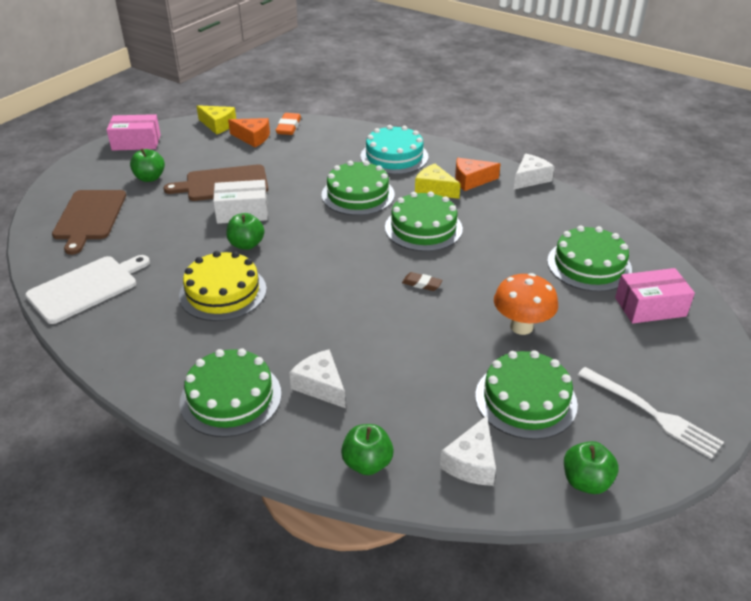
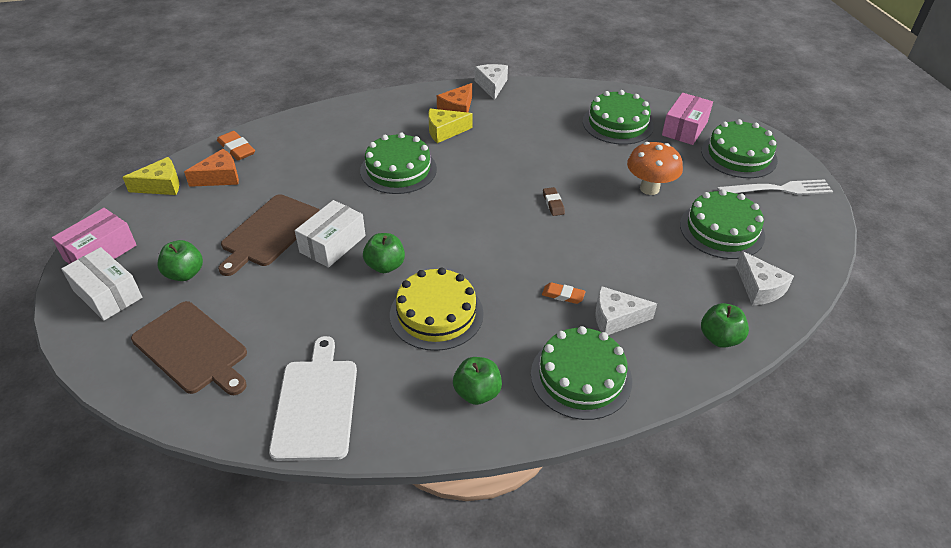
camera: 50 degrees left, 5 degrees up
turquoise cake [360,125,429,175] -> none
green cake [385,191,463,251] -> green cake moved to [701,119,778,178]
brown eraser [402,272,442,291] -> brown eraser turned 75 degrees counterclockwise [543,187,565,216]
green apple [564,441,618,494] -> green apple moved to [453,357,502,405]
none -> white box [61,247,142,321]
none -> orange eraser [542,282,586,304]

